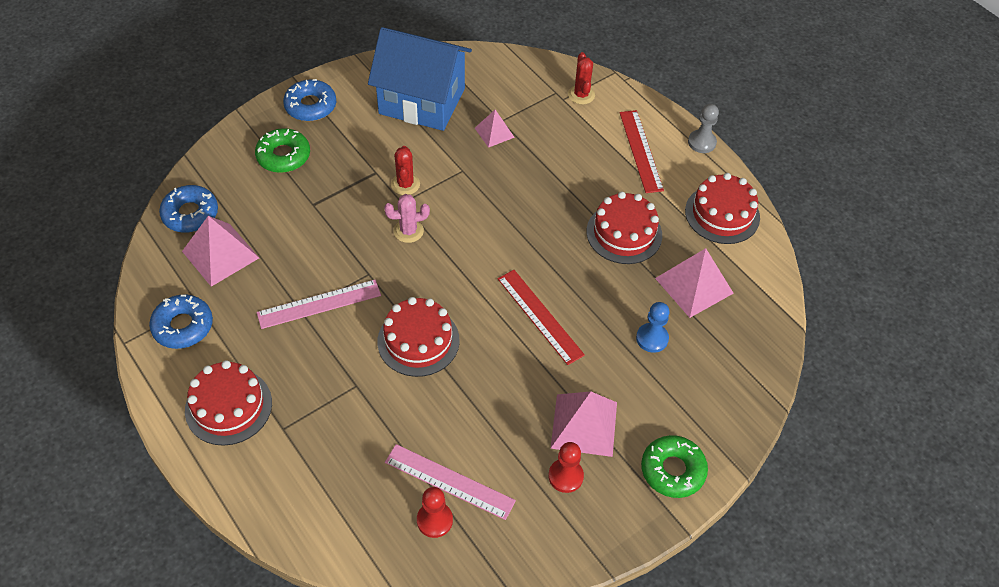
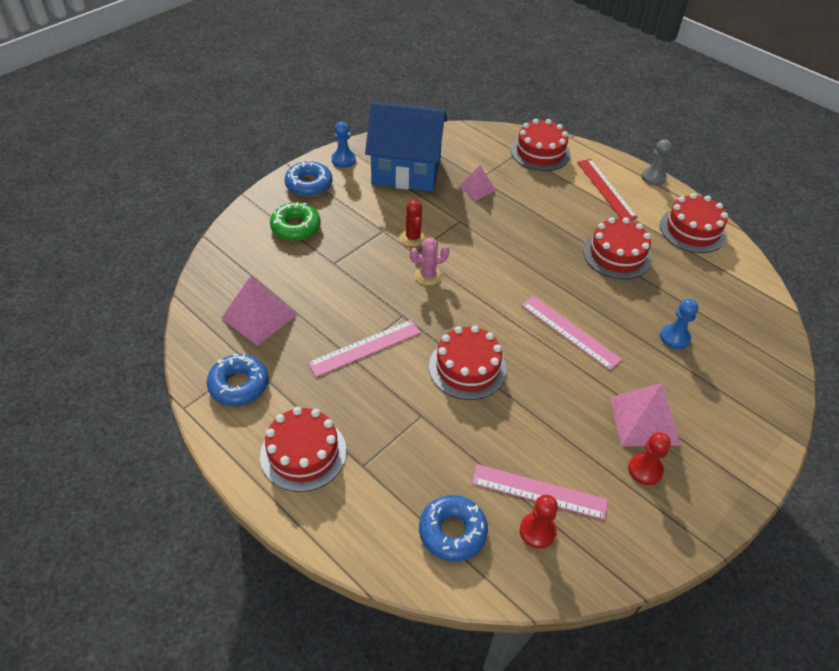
camera: 10 degrees left, 5 degrees down
blue donut [159,185,218,233] -> blue donut moved to [419,495,488,562]
red ruler [498,270,585,365] -> pink ruler [521,296,622,370]
red cactus [568,52,595,105] -> red cake [511,119,571,171]
green donut [641,435,708,498] -> none
pink pyramid [655,248,734,318] -> none
none -> blue pawn [331,121,356,168]

